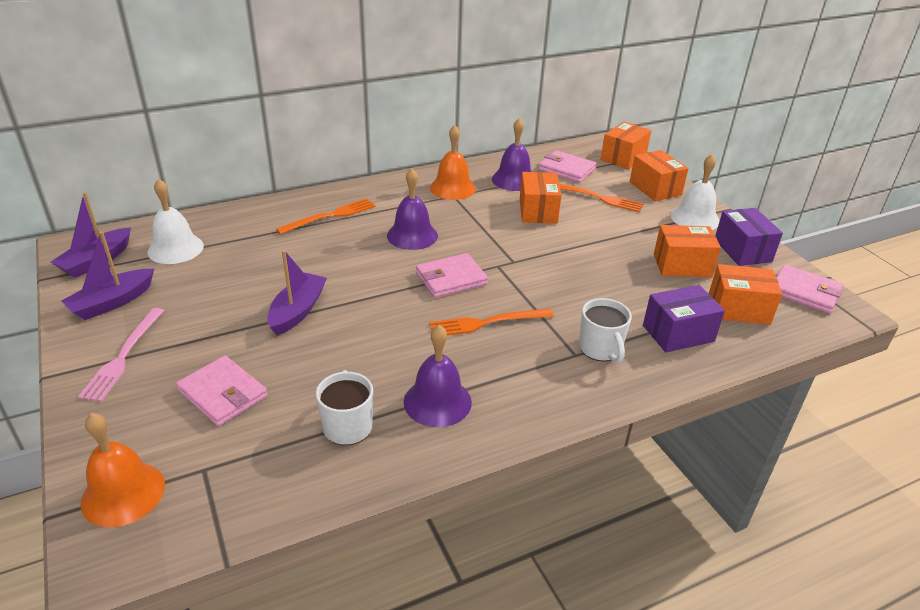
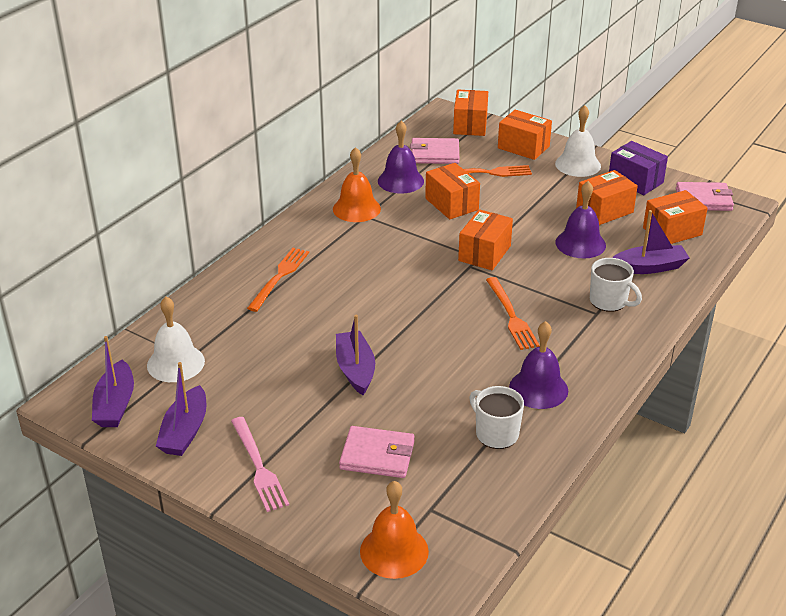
camera: 30 degrees left, 0 degrees up
purple bell [387,168,438,250] -> purple bell moved to [556,181,606,258]
pink wallet [416,253,488,298] -> none
orange fork [429,309,554,336] -> orange fork turned 60 degrees counterclockwise [486,277,540,350]
purple box [643,285,725,352] -> purple boat [612,210,690,274]
none -> orange box [458,209,513,270]

